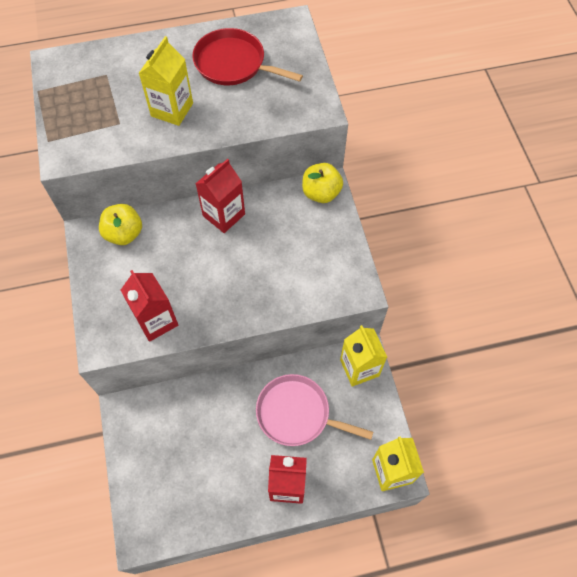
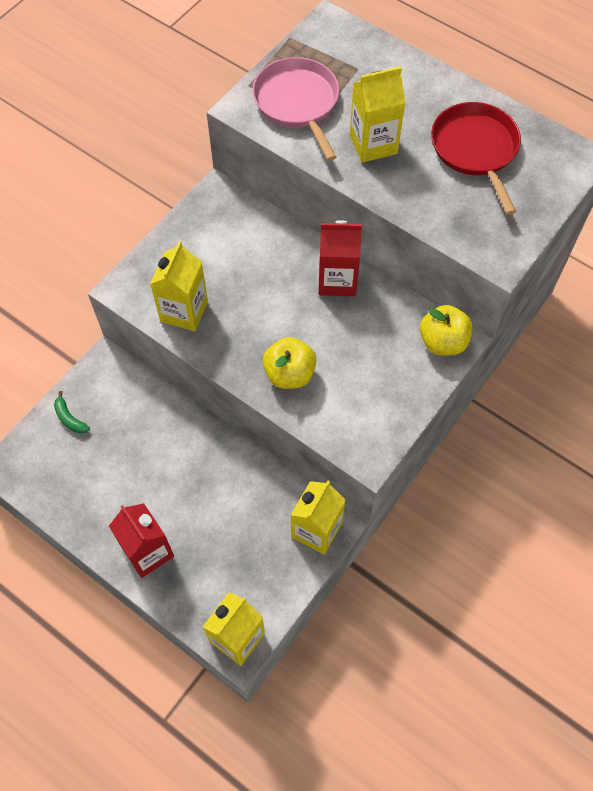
camera: 50 degrees right, 0 degrees up
yellow apple [99,204,142,245] -> yellow apple moved to [263,337,316,389]
red carton [121,270,178,342] -> yellow carton [150,241,208,331]
pink pan [256,374,373,446] -> pink pan moved to [252,57,339,161]
none -> green banana [54,391,90,434]

